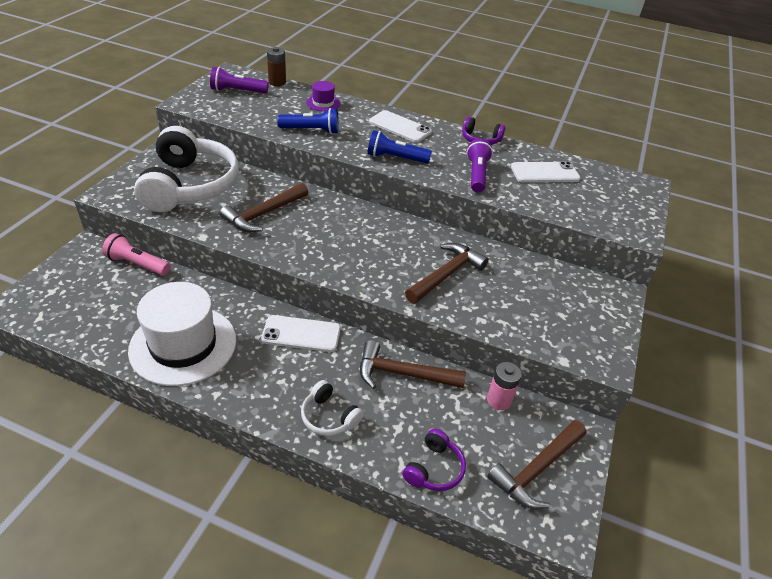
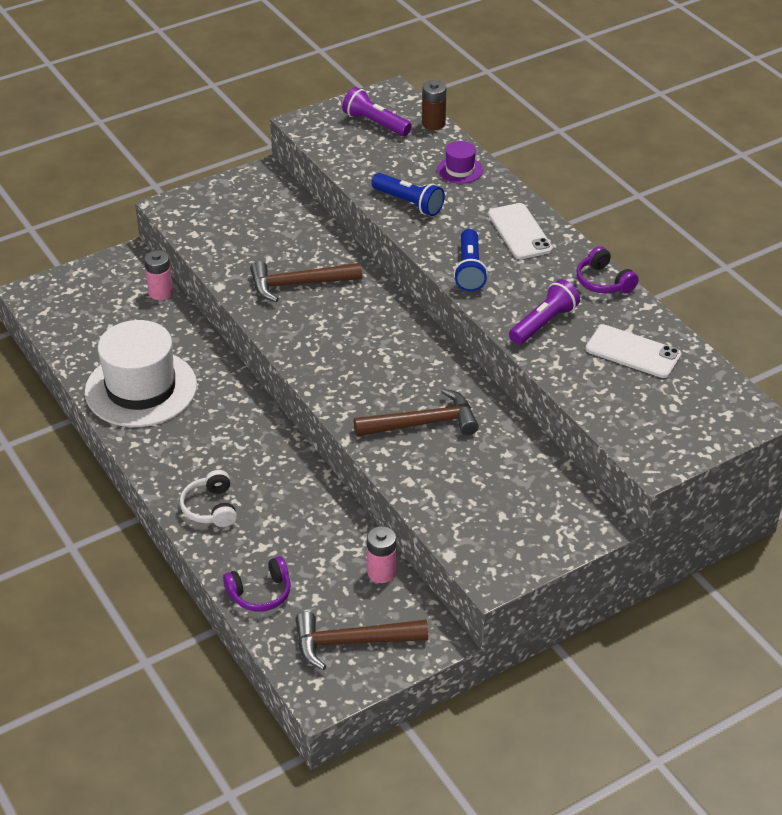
camera: 40 degrees right, 0 degrees up
pink flashlight [102,233,170,276] -> pink battery [144,250,173,300]
white headphones [134,126,239,212] -> none
white phone [261,315,341,352] -> none
brown hammer [360,340,466,389] -> none
blue flashlight [367,130,432,164] -> blue flashlight turned 135 degrees counterclockwise [454,229,488,292]

